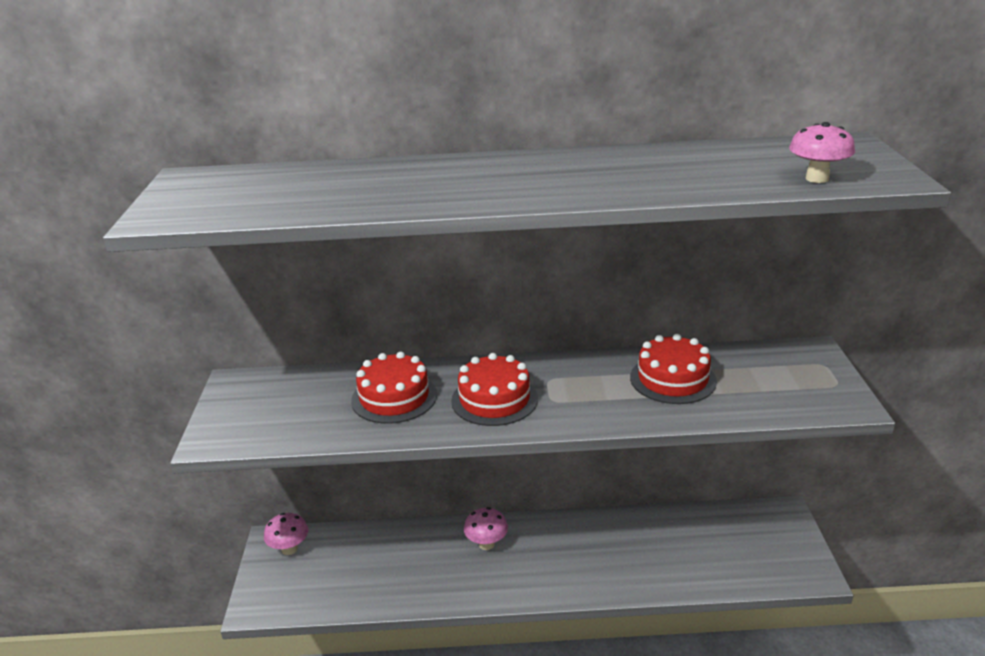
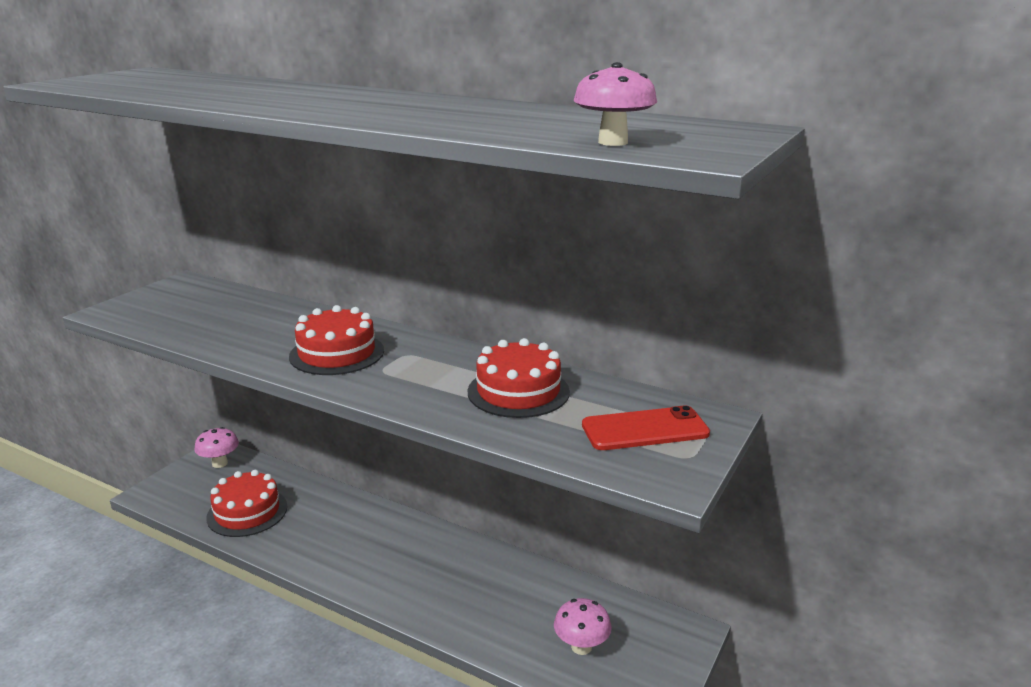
camera: 30 degrees right, 5 degrees down
red cake [351,352,437,424] -> red cake moved to [206,470,287,537]
pink mushroom [464,507,508,550] -> pink mushroom moved to [554,598,612,655]
none -> red phone [582,405,710,450]

